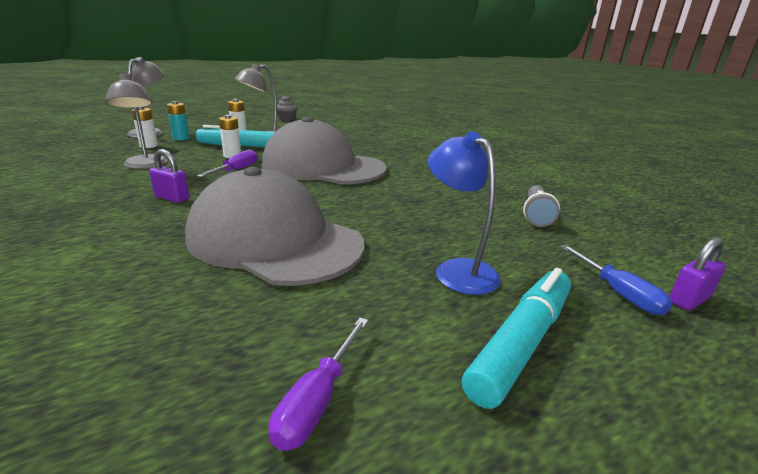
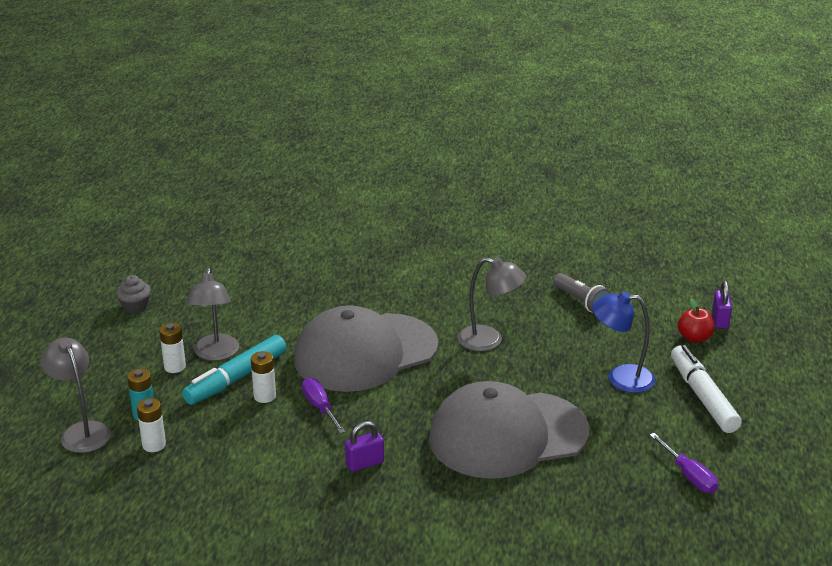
camera: 50 degrees left, 5 degrees up
grey lamp [105,73,168,169] -> grey lamp moved to [458,257,526,351]
turquoise marker [462,268,571,409] -> white marker [671,345,742,433]
blue screwdriver [560,245,673,315] -> red apple [678,298,714,343]

